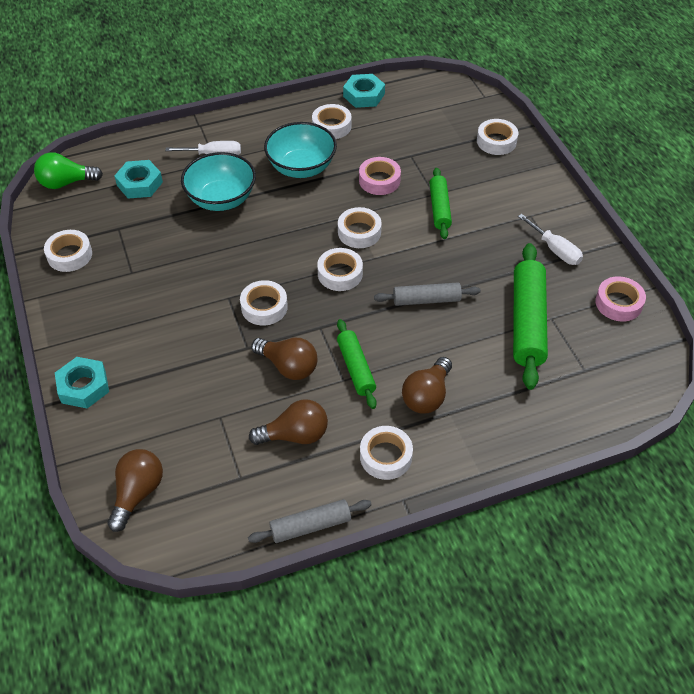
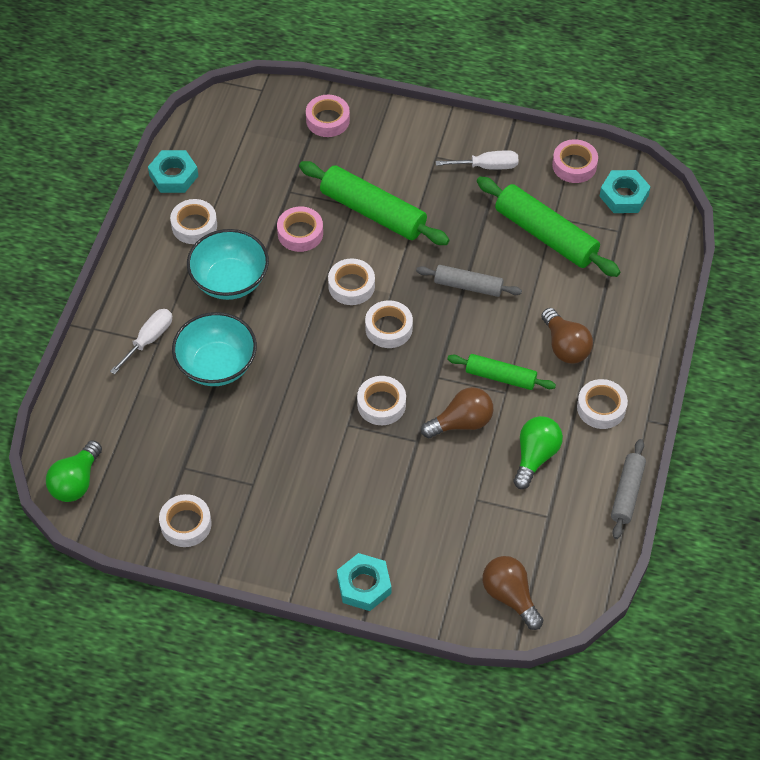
camera: 55 degrees left, 5 degrees up
turquoise nut [114,160,163,199] -> turquoise nut moved to [599,170,651,213]
brown light bulb [249,399,328,445] -> green light bulb [513,416,563,489]
grey rolling pin [374,283,481,306] -> grey rolling pin turned 75 degrees clockwise [416,265,522,297]
green rolling pin [429,168,452,239] -> green rolling pin [299,161,450,245], size x1.68
white tape [477,119,518,155] -> pink tape [306,95,350,137]

